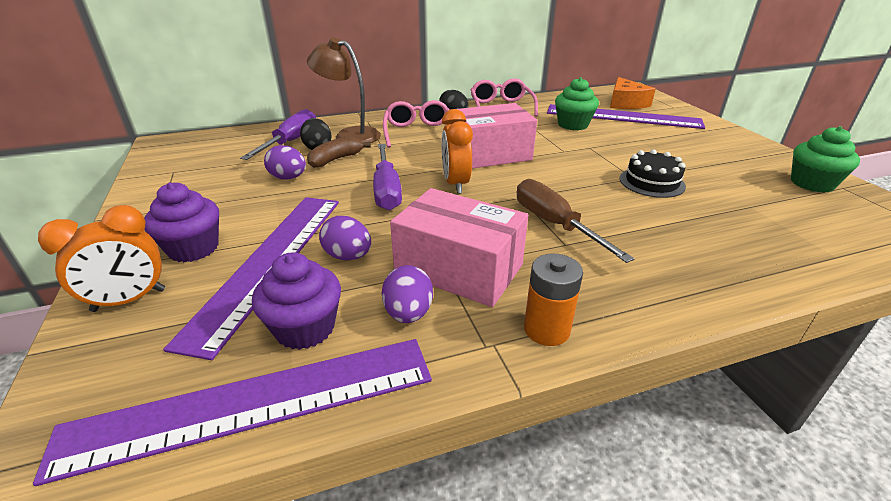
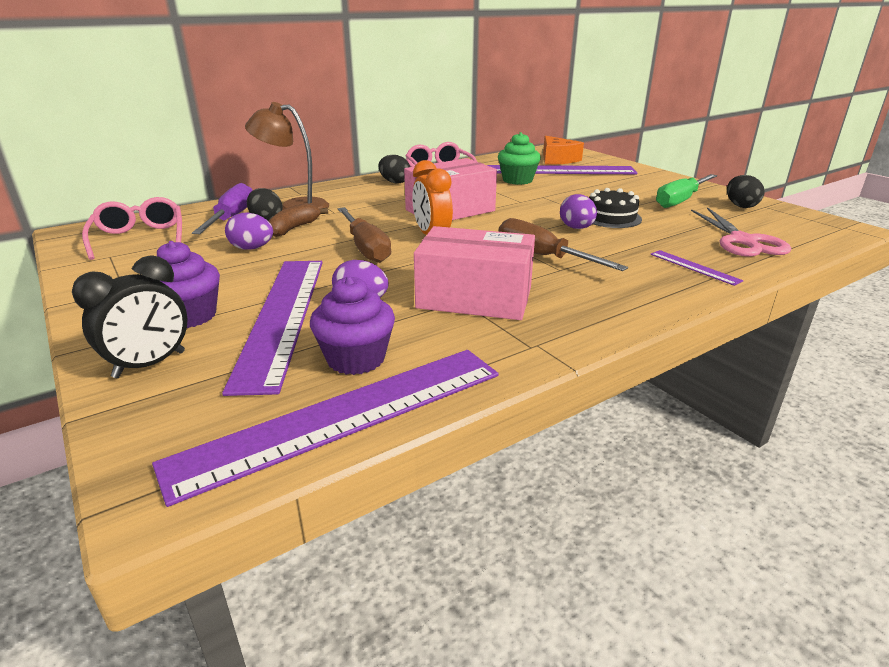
camera: 15 degrees left, 5 degrees down
orange clock [38,205,165,312] -> black clock [72,255,188,378]
purple screwdriver [373,144,402,211] -> brown screwdriver [337,207,391,263]
purple egg [382,265,433,323] -> purple egg moved to [560,194,597,229]
pink glasses [383,100,450,148] -> pink glasses moved to [82,197,182,260]
orange battery [524,253,583,346] -> none
green cupcake [791,126,860,193] -> black egg [727,175,765,208]
none -> purple ruler [650,250,744,286]
none -> green screwdriver [656,174,717,208]
none -> pink scissors [691,207,791,257]

